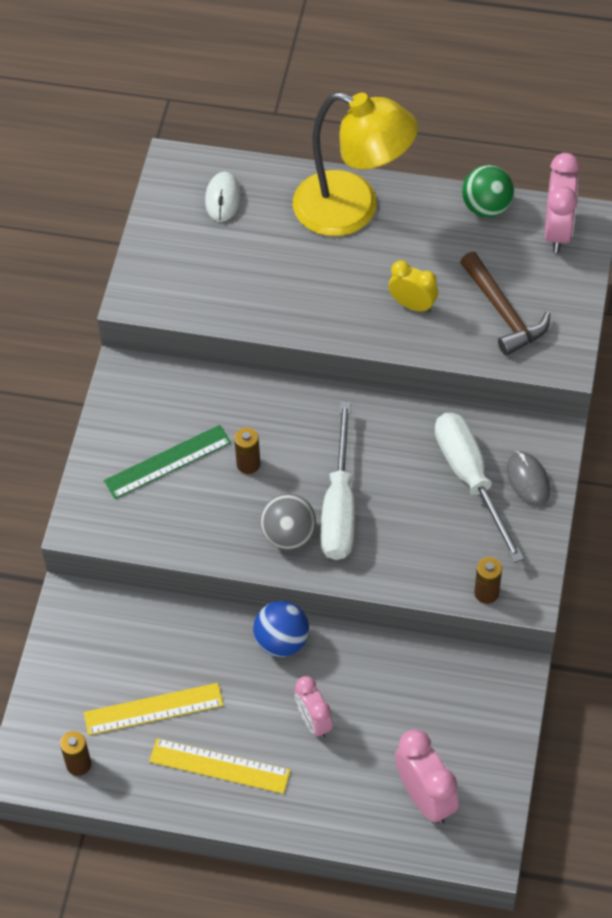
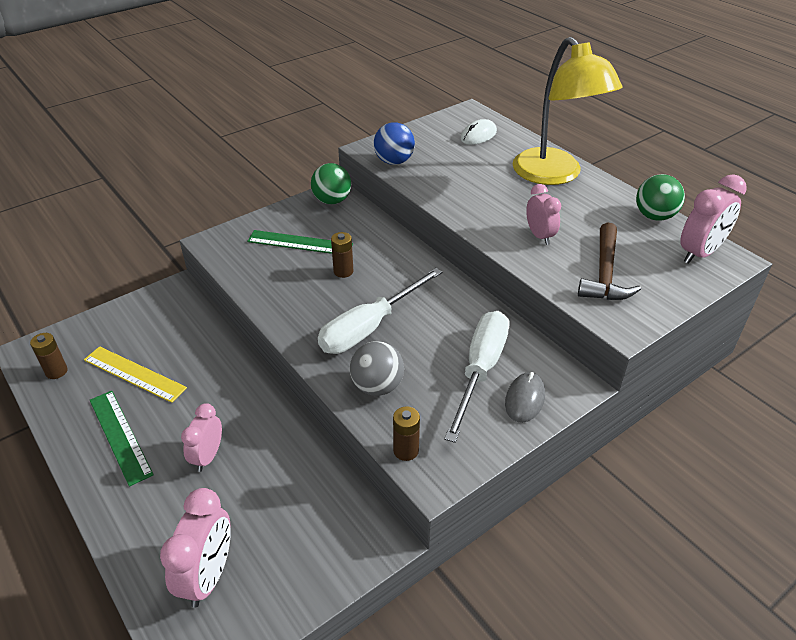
camera: 40 degrees right, 15 degrees down
yellow ruler [149,738,291,794] -> green ruler [90,391,154,487]
blue ball [253,601,309,657] -> blue ball moved to [374,122,415,165]
grey ball [260,494,316,549] -> grey ball moved to [350,341,404,396]
yellow clock [388,260,438,313] -> pink clock [526,184,561,245]
none -> green ball [311,163,351,204]

